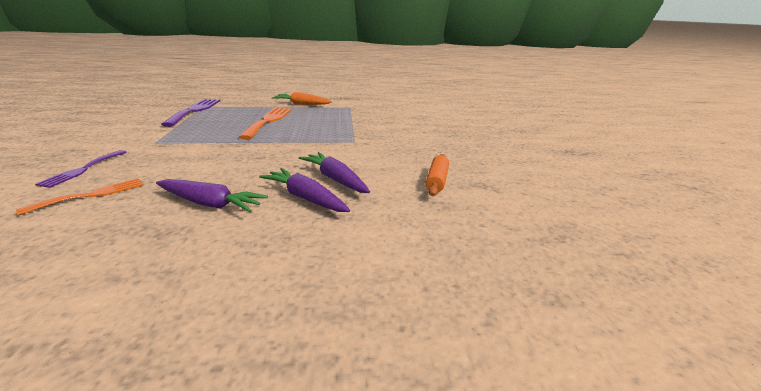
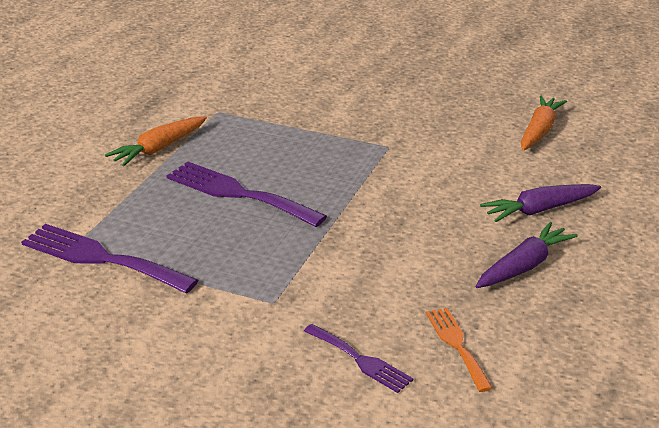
camera: 60 degrees left, 5 degrees up
orange fork [239,108,292,140] -> purple fork [166,162,327,227]
purple carrot [299,152,370,193] -> none
orange rolling pin [425,154,449,196] -> orange carrot [521,95,567,151]

